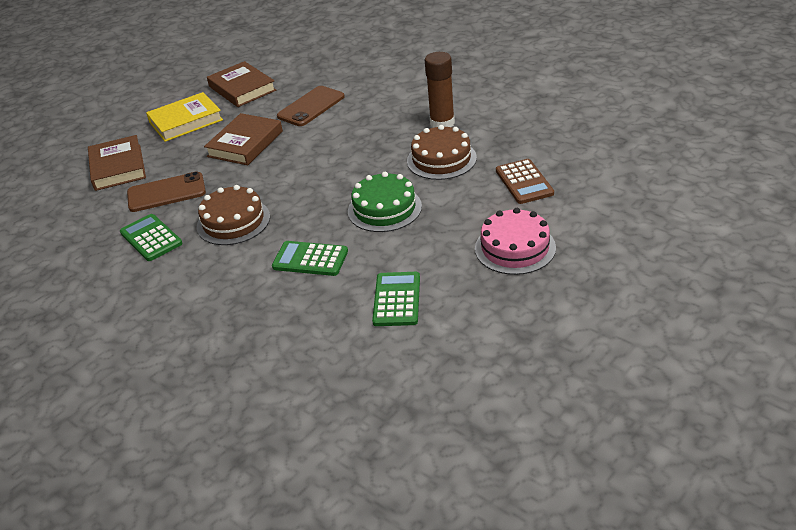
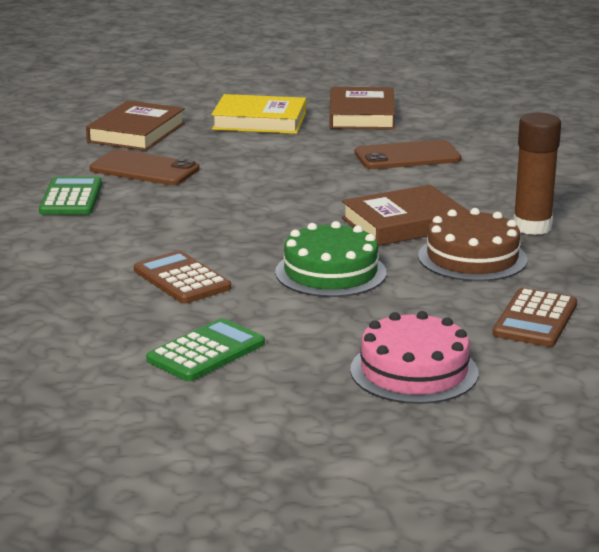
camera: 35 degrees right, 15 degrees down
brown cake [197,185,270,245] -> none
brown book [204,113,283,165] -> brown book moved to [342,185,469,246]
green calculator [272,241,348,276] -> brown calculator [134,251,231,304]

